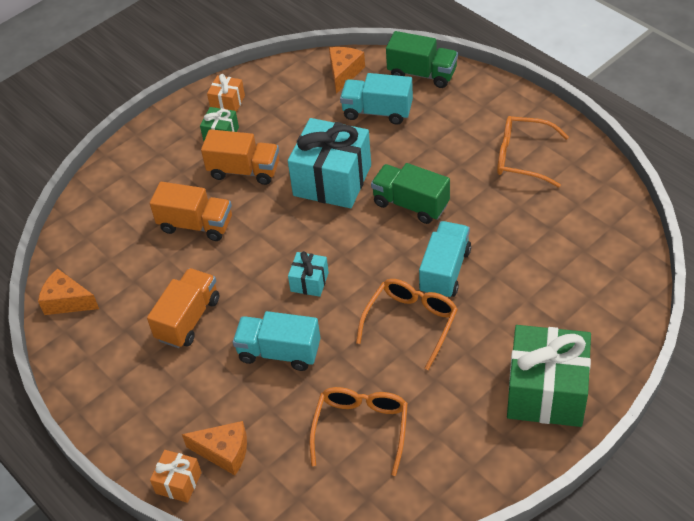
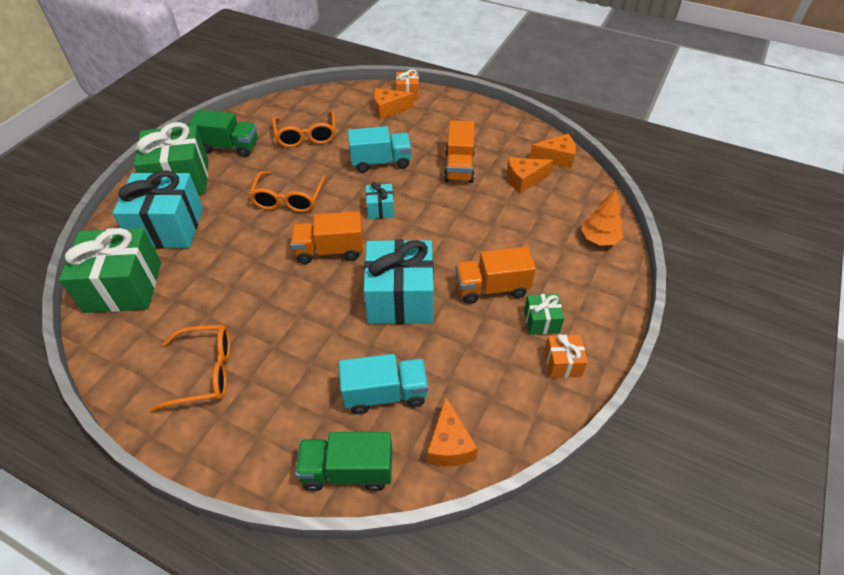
camera: 155 degrees right, 0 degrees up
orange truck [150,182,232,241] -> orange truck moved to [291,211,364,264]
green truck [371,163,450,224] -> green truck moved to [188,110,258,157]
turquoise truck [419,221,471,297] -> none
none -> green gift [59,228,161,313]
none -> turquoise gift [112,171,203,249]
none -> orange cheese [507,158,553,193]
none -> orange tree [581,190,623,246]

